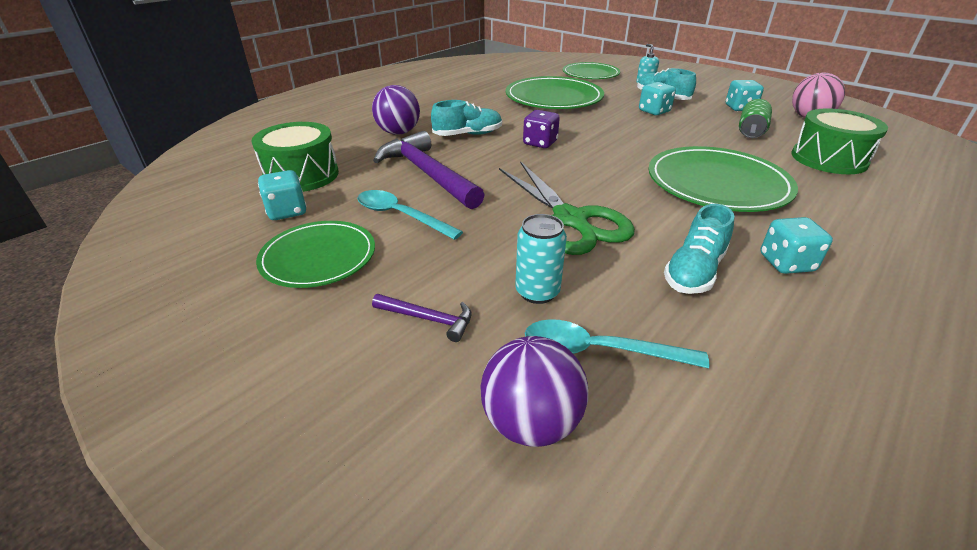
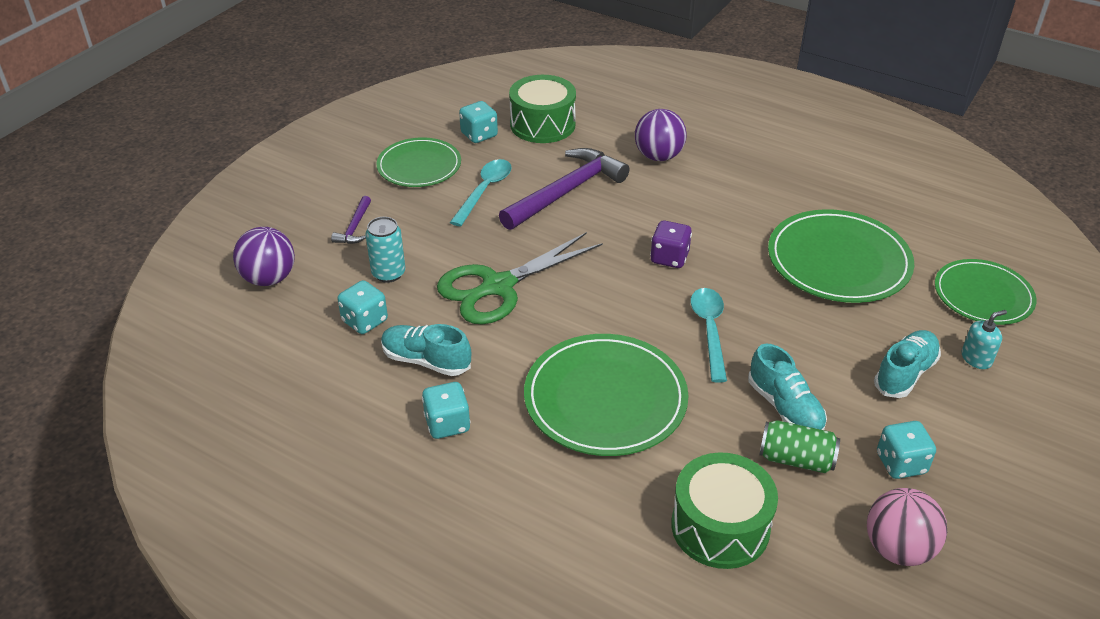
camera: 80 degrees right, 5 degrees up
turquoise shoe [431,100,502,136] -> turquoise shoe moved to [748,343,827,430]
turquoise spoon [525,319,710,368] -> turquoise spoon moved to [691,288,727,383]
turquoise dice [639,82,676,116] -> turquoise dice moved to [337,280,388,334]

